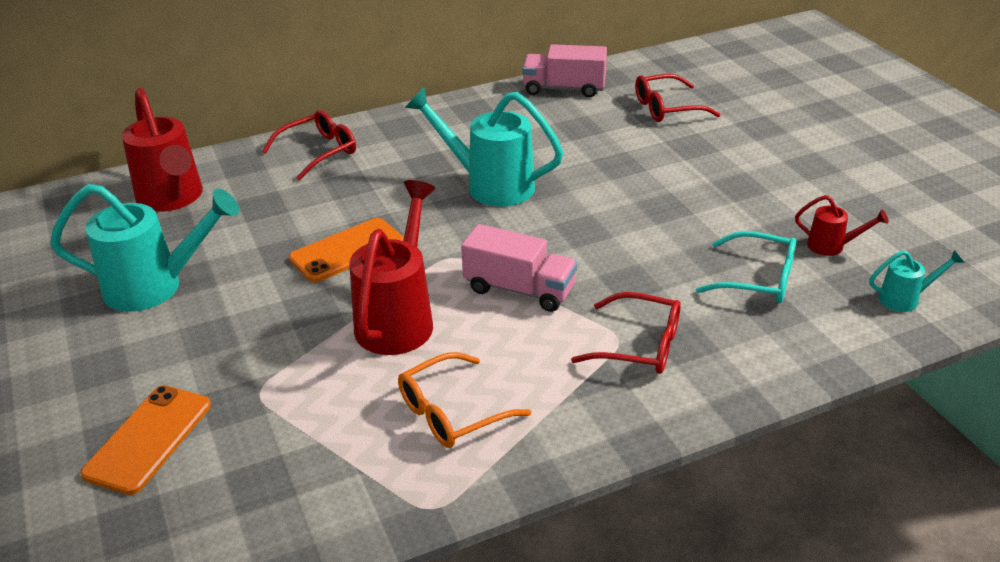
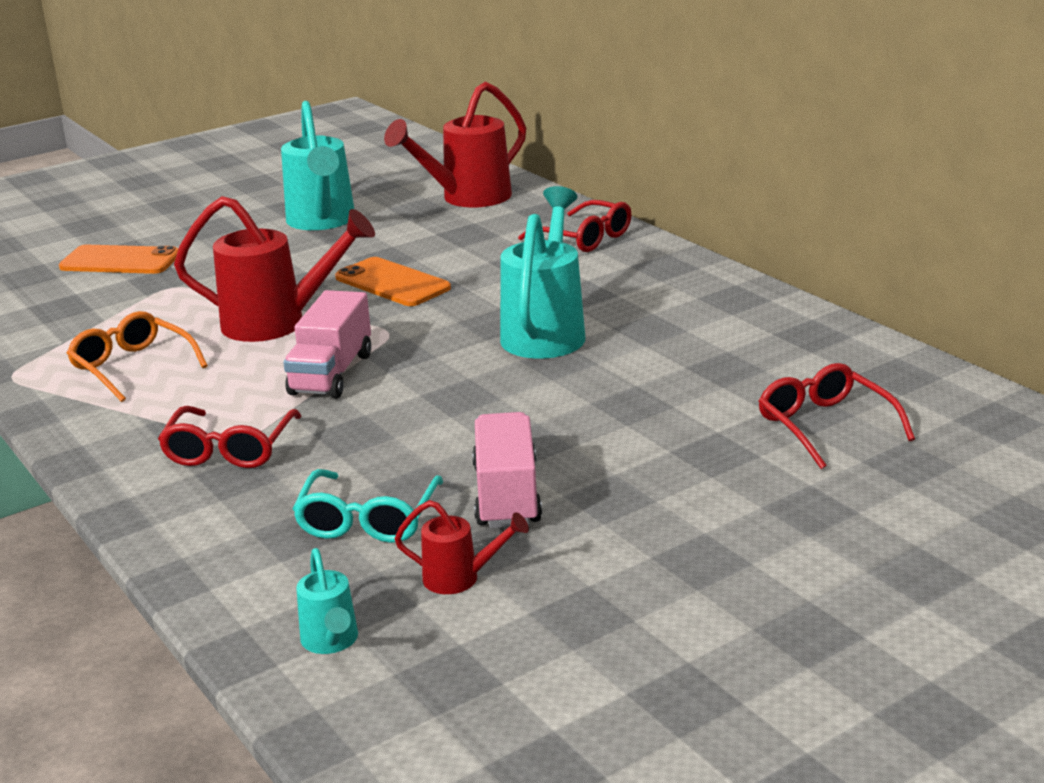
camera: 80 degrees right, 10 degrees down
pink truck [522,44,607,98] -> pink truck moved to [472,412,542,528]
red watering can [795,195,889,256] -> red watering can turned 90 degrees counterclockwise [394,500,529,594]

